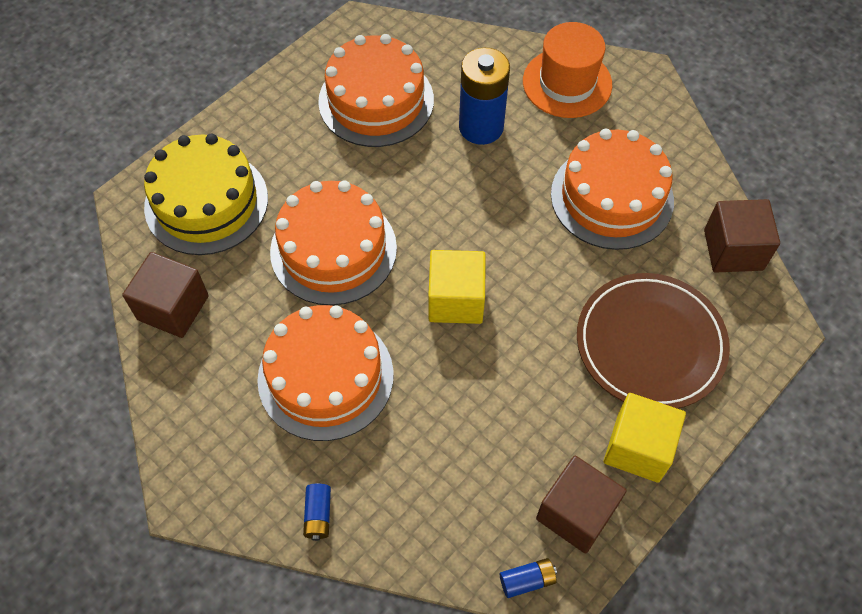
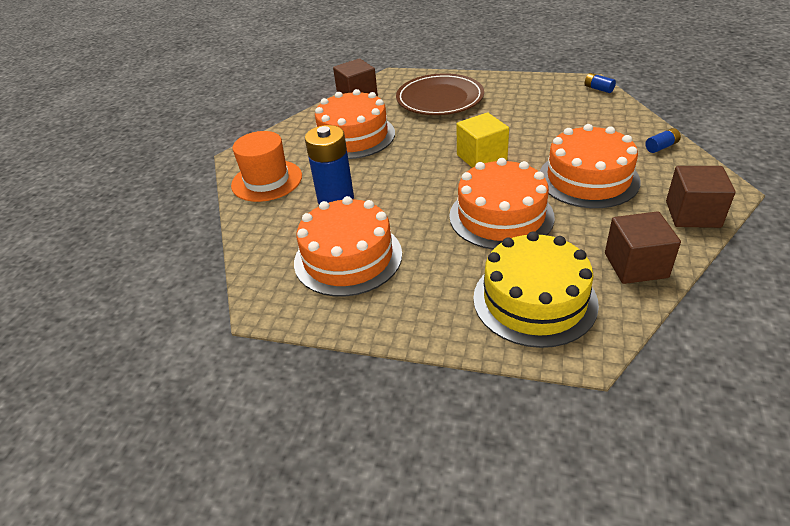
camera: 115 degrees left, 20 degrees down
brown cube [536,456,626,553] -> brown cube moved to [666,166,736,228]
yellow cube [604,393,686,482] -> none

